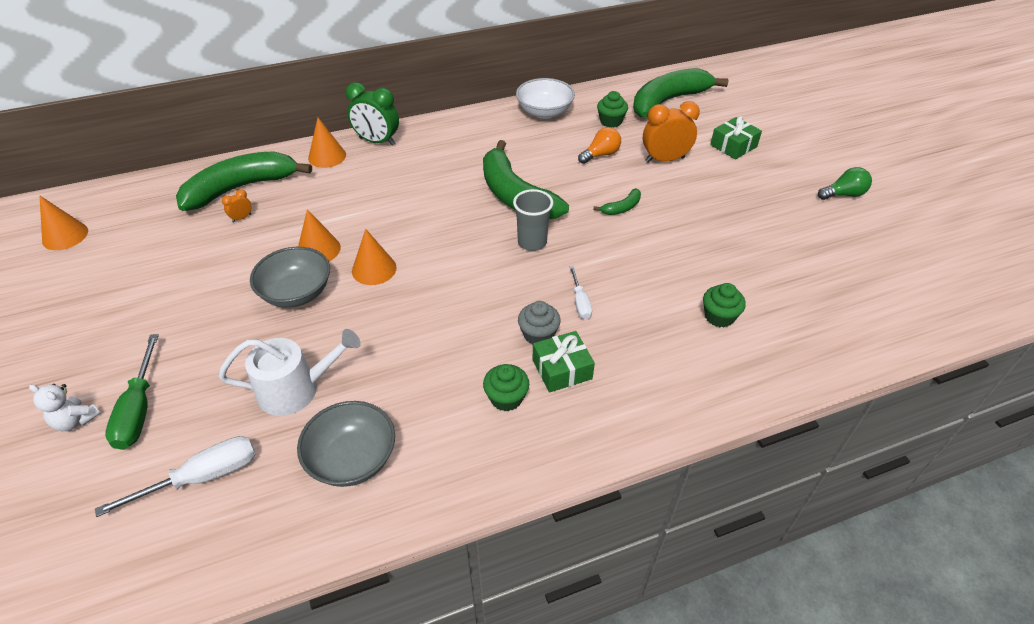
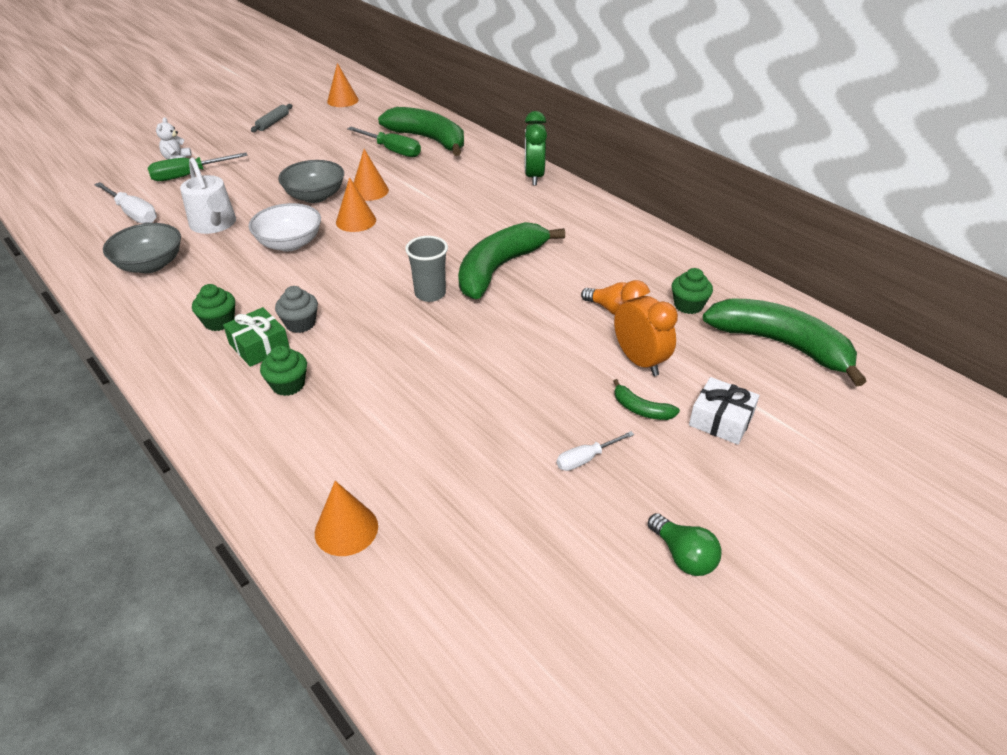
camera: 70 degrees right, 5 degrees down
orange clock [222,189,252,222] -> green screwdriver [347,127,421,157]
orange cone [308,118,346,168] -> orange cone moved to [315,481,378,556]
white bowl [516,78,575,119] -> white bowl moved to [249,203,321,251]
white screwdriver [570,266,592,319] -> white screwdriver moved to [557,431,634,471]
green banana [593,188,641,215] -> green banana moved to [613,379,680,420]
green cupcake [703,283,746,328] -> green cupcake moved to [260,345,307,396]
green gift [710,116,762,159] -> white gift [689,377,760,445]
none -> grey rolling pin [251,104,293,132]

